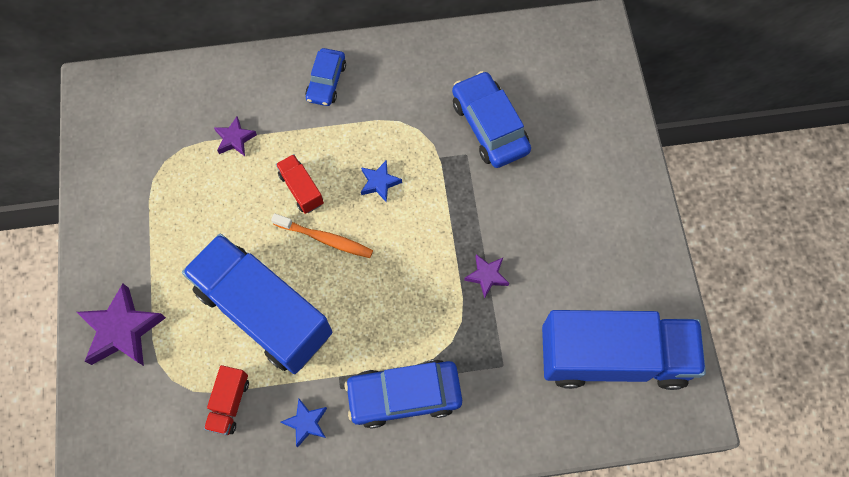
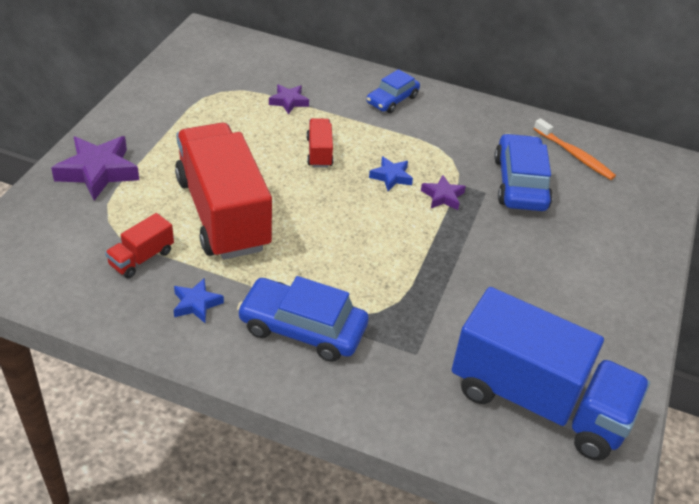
camera: 25 degrees right, 25 degrees down
blue truck [182,234,332,374] -> red truck [175,123,272,260]
orange toothbrush [271,213,373,258] -> orange toothbrush moved to [534,118,616,180]
purple star [464,254,509,298] -> purple star moved to [421,175,466,210]

